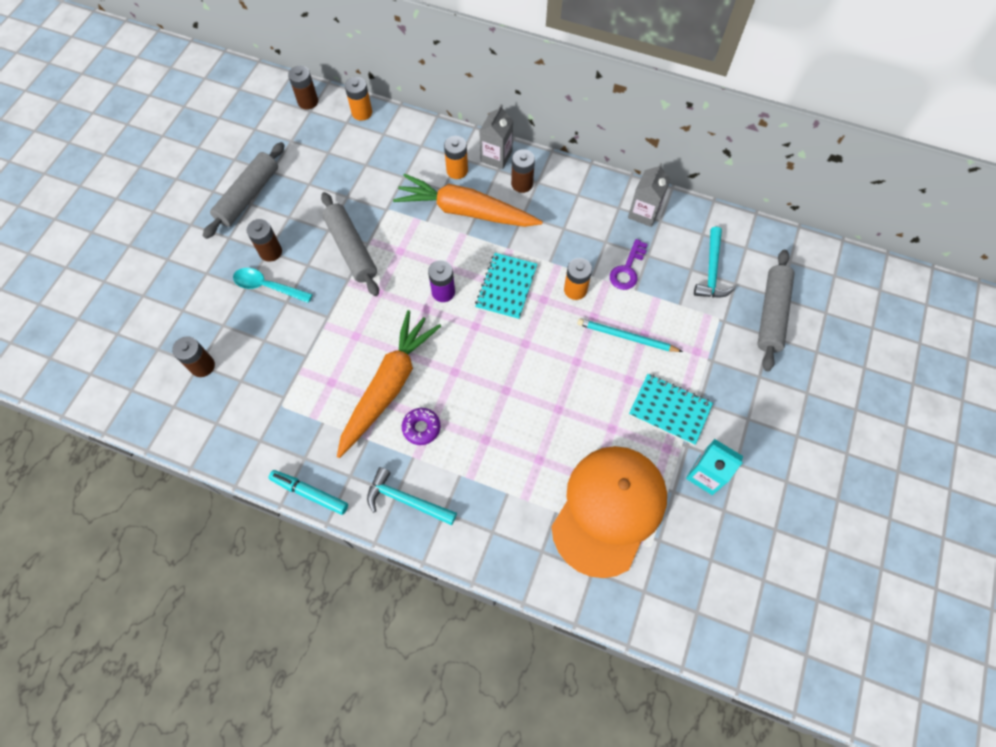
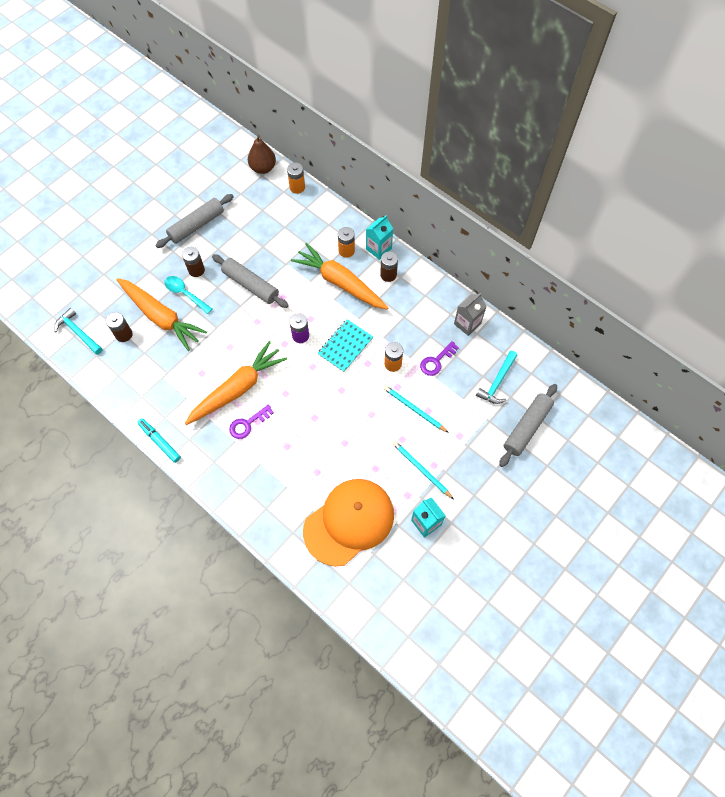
camera: 20 degrees right, 0 degrees up
brown battery [288,66,318,110] -> brown pear [248,135,276,174]
grey rolling pin [321,192,379,296] -> grey rolling pin turned 45 degrees counterclockwise [212,254,289,308]
turquoise hammer [367,467,457,525] -> turquoise hammer moved to [54,308,102,355]
purple donut [402,408,440,445] -> purple key [229,405,274,439]
grey carton [479,104,513,169] -> turquoise carton [366,215,393,260]
turquoise notebook [629,374,713,445] -> turquoise pencil [392,441,454,499]
none -> orange carrot [116,278,207,351]

